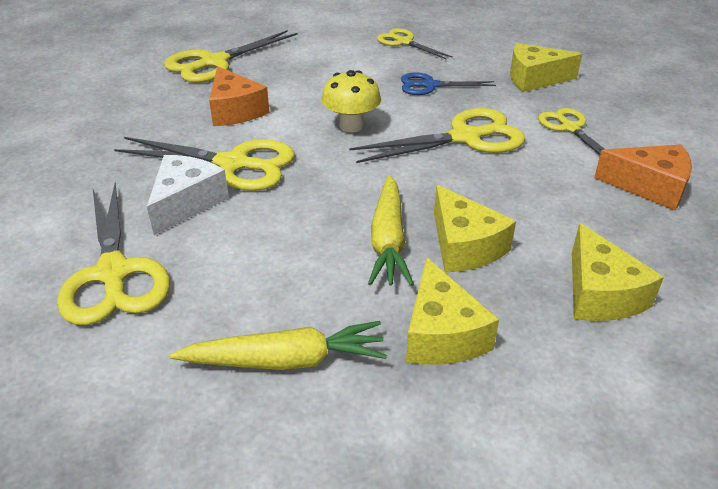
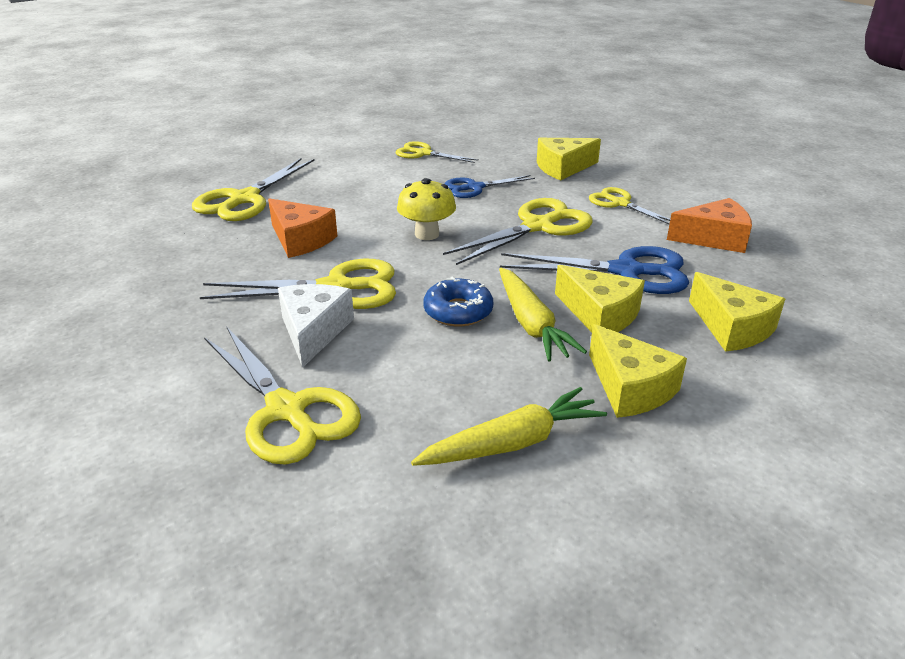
camera: 20 degrees left, 5 degrees down
none -> blue donut [423,277,493,326]
none -> blue scissors [500,246,689,294]

